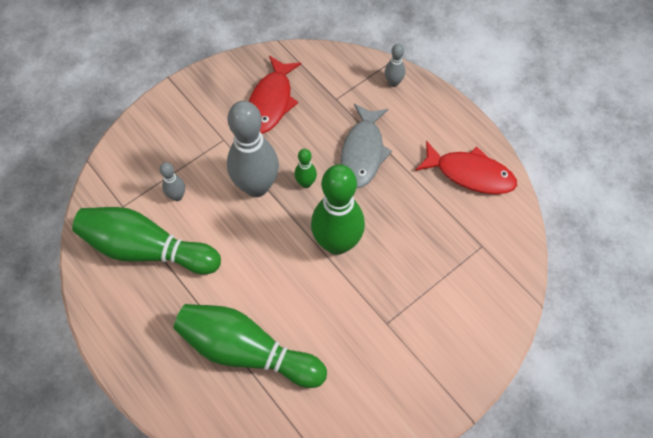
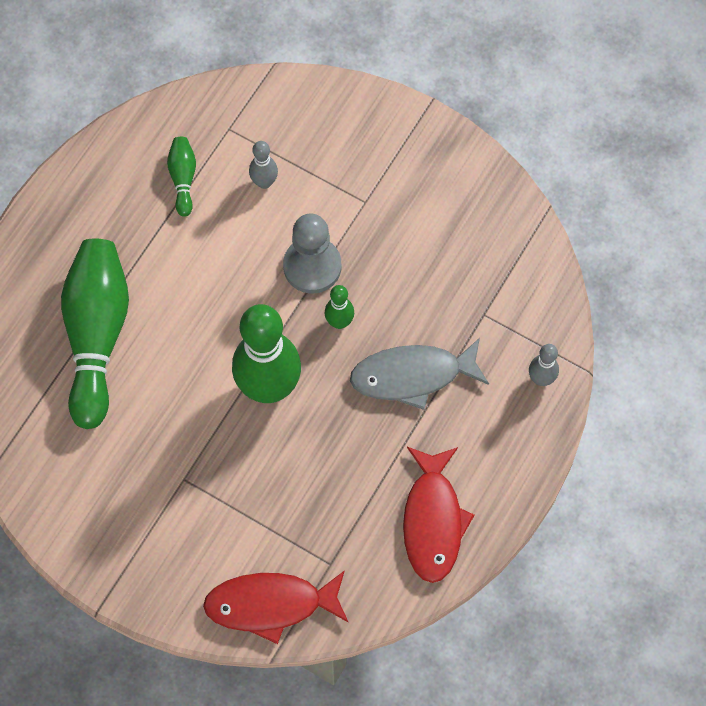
camera: 70 degrees right, 5 degrees up
green bowling pin [72,207,221,274] -> green bowling pin [167,137,196,217], size x0.45
grey bowling pin [227,101,279,197] -> grey pawn [283,214,341,293]
red fish [249,56,301,134] -> red fish moved to [203,570,348,644]

